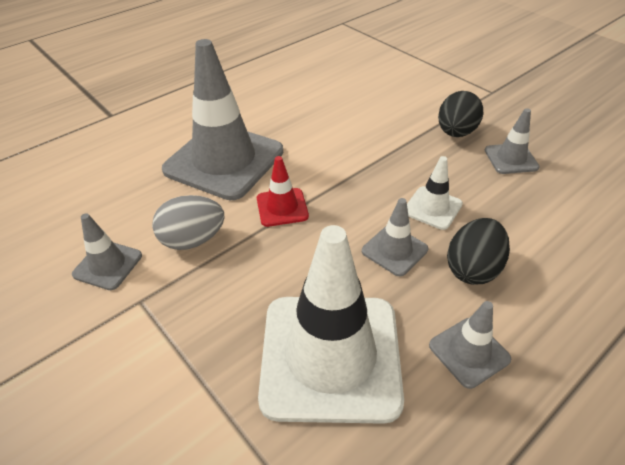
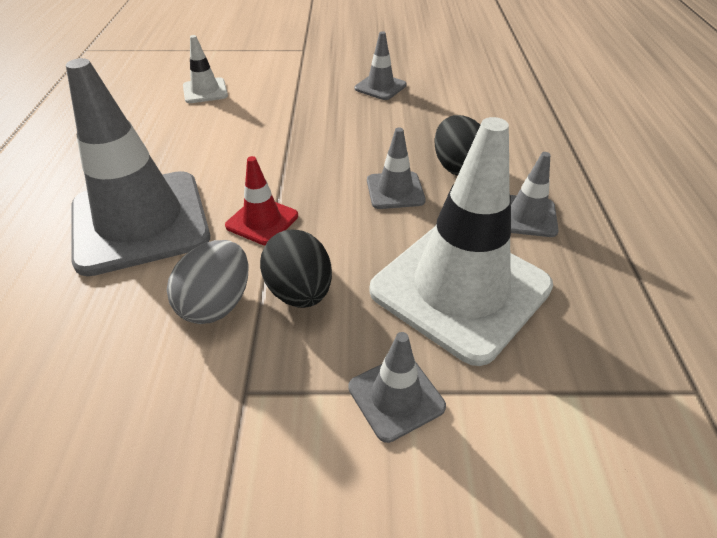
camera: 50 degrees left, 0 degrees up
grey traffic cone [72,213,142,290] -> grey traffic cone moved to [348,332,446,443]
white traffic cone [407,156,463,230] -> white traffic cone moved to [183,35,228,103]
black egg [438,91,483,137] -> black egg moved to [260,229,332,308]

